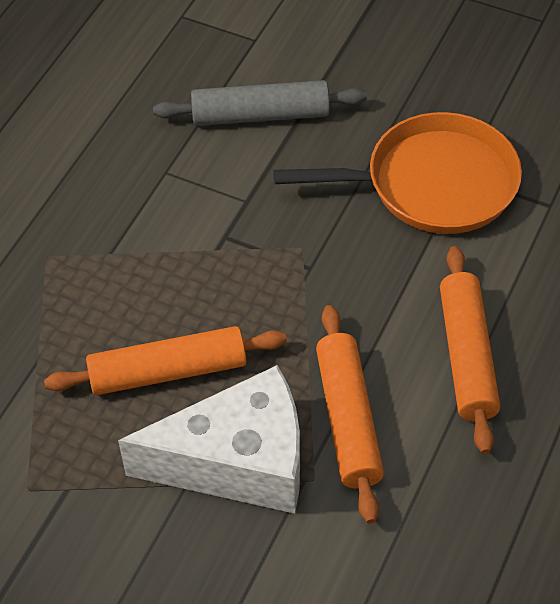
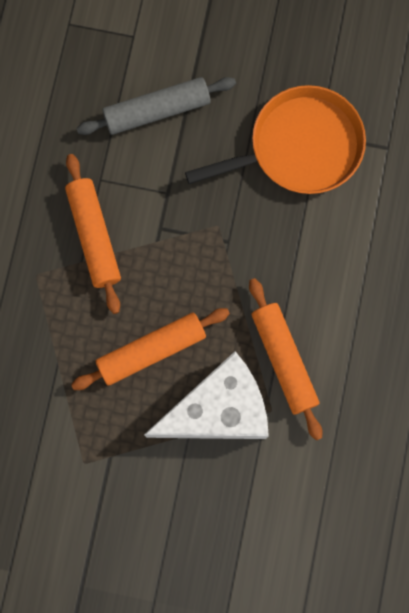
camera: 15 degrees left, 25 degrees up
orange rolling pin [440,246,500,454] -> orange rolling pin moved to [65,154,121,314]

